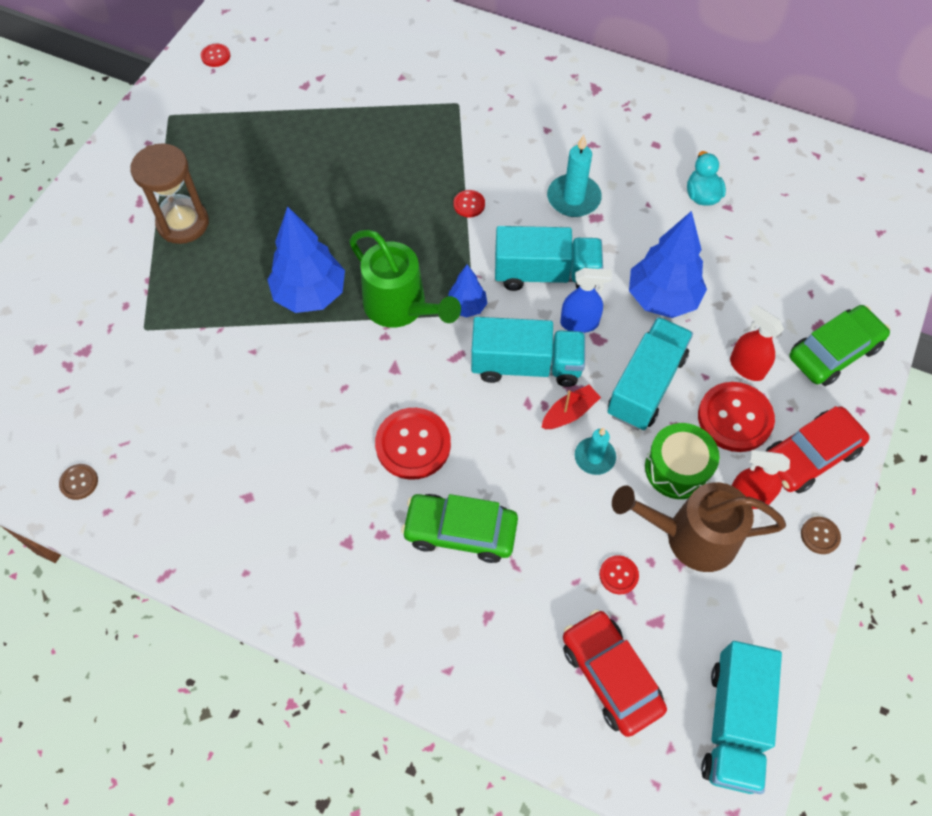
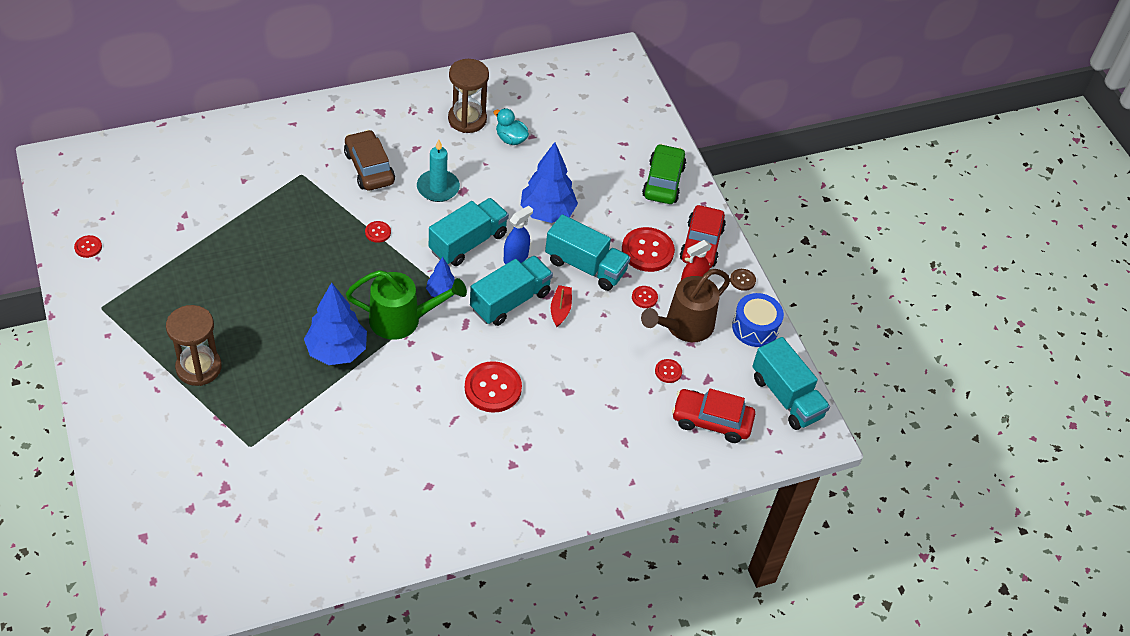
camera: 50 degrees left, 10 degrees down
brown button [59,464,98,500] -> none
green car [401,494,518,563] -> none
turquoise candle [575,428,616,475] -> none
turquoise truck [607,317,693,430] -> turquoise truck turned 135 degrees clockwise [545,214,631,291]
green drum [645,423,719,499] -> red button [632,286,658,308]
red spray bottle [730,305,784,381] -> none
none -> brown car [344,130,395,191]
none -> brown hourglass [448,59,489,133]
none -> blue drum [732,293,784,347]

